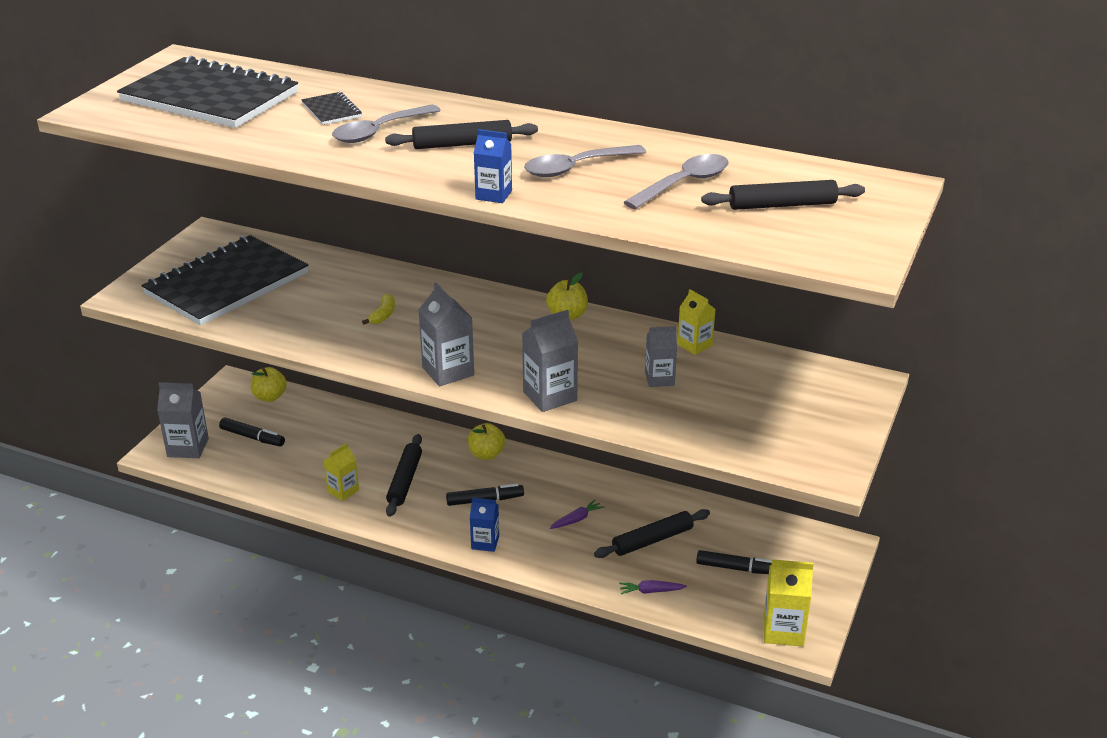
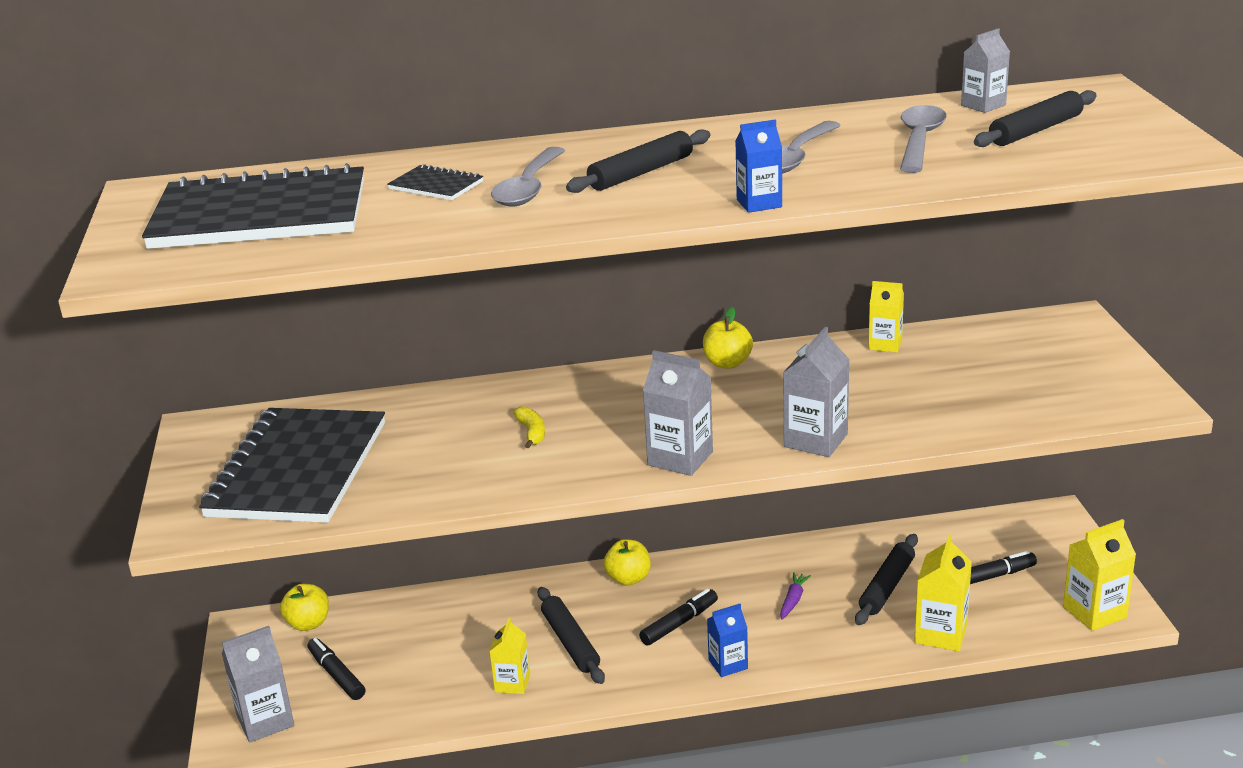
camera: 30 degrees left, 5 degrees down
black marker [219,418,285,446] -> black marker turned 120 degrees counterclockwise [307,638,365,700]
purple carrot [619,580,687,594] -> yellow carton [914,534,972,651]
grey carton [645,326,677,387] -> grey carton moved to [961,28,1010,113]

